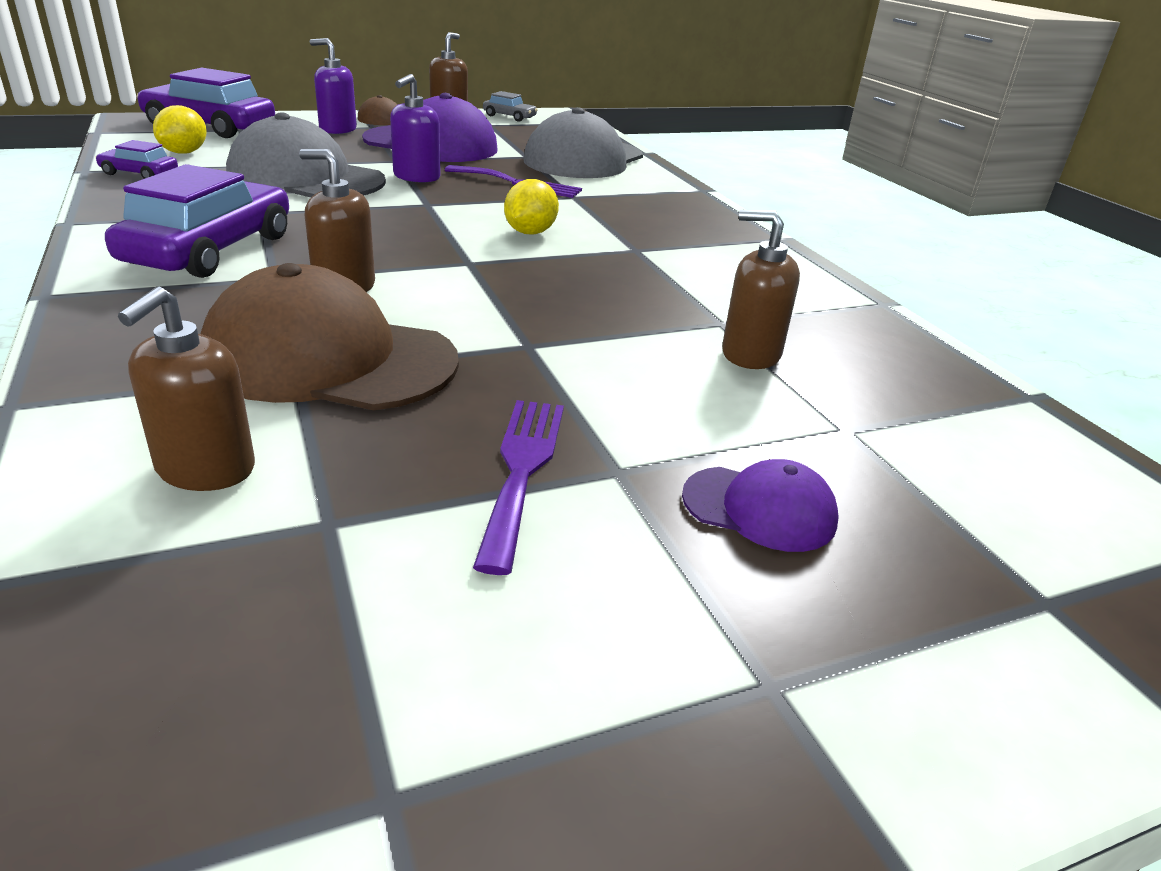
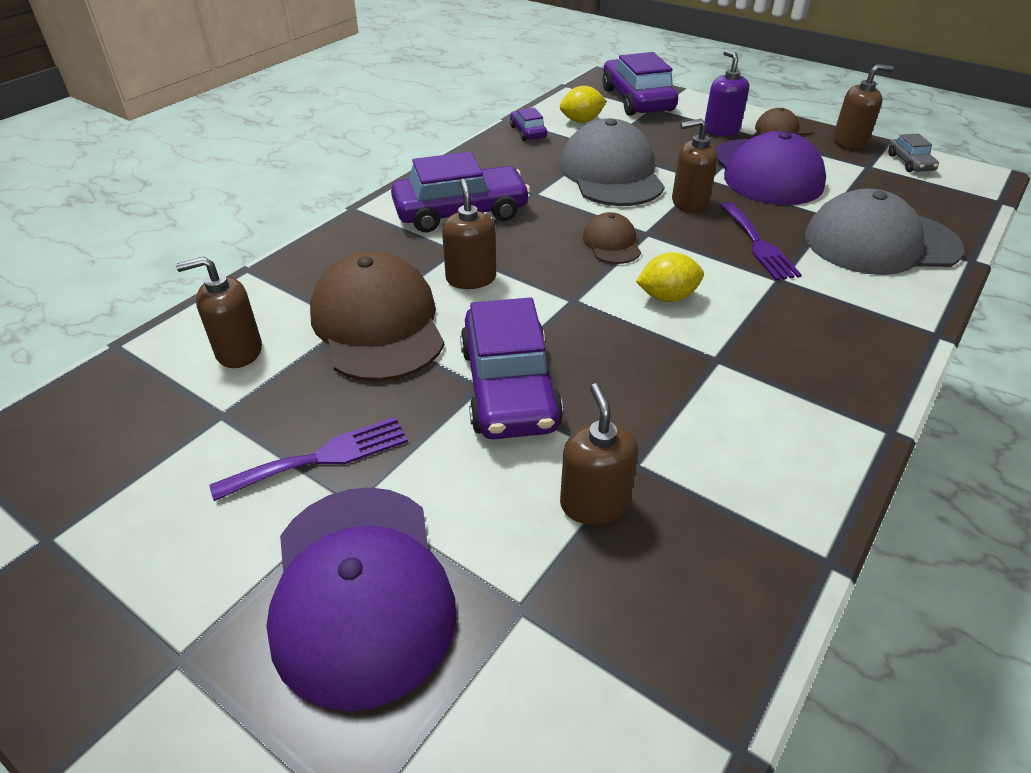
camera: 60 degrees right, 10 degrees up
purple soap dispenser [390,74,441,183] -> brown soap dispenser [672,119,718,213]
purple cap [682,459,839,552] -> purple cap [266,487,456,711], size x2.04
none -> purple car [460,297,563,439]
none -> brown cap [583,212,641,264]

